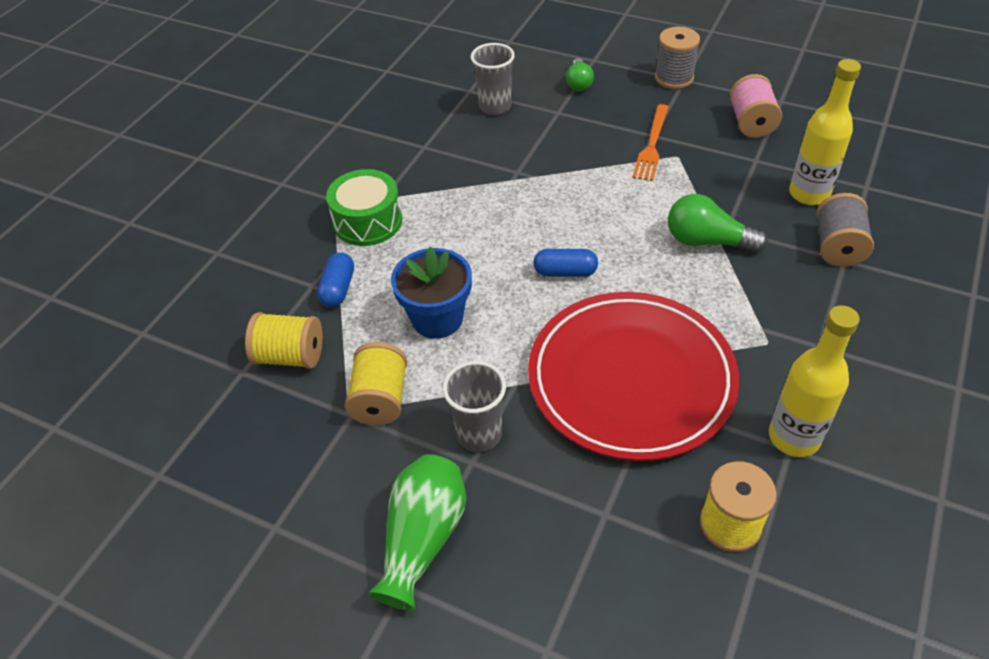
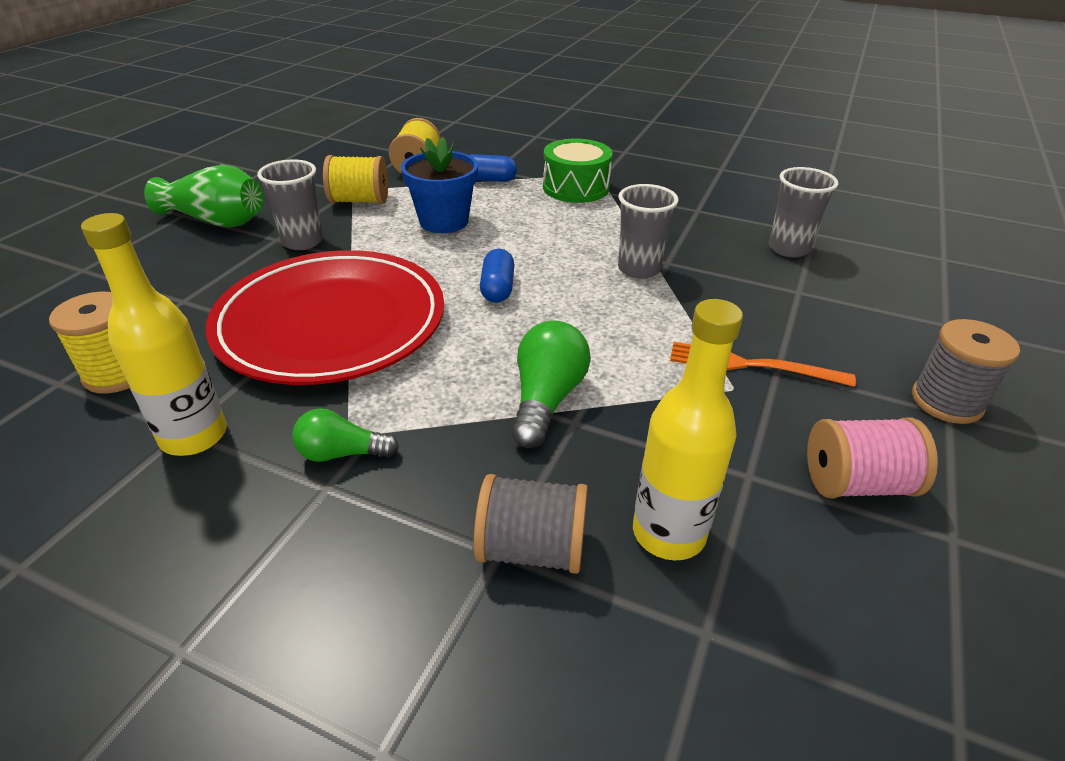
camera: 85 degrees right, 10 degrees down
green light bulb [566,58,594,91] -> green light bulb moved to [292,408,399,462]
none -> grey cup [618,184,678,279]

